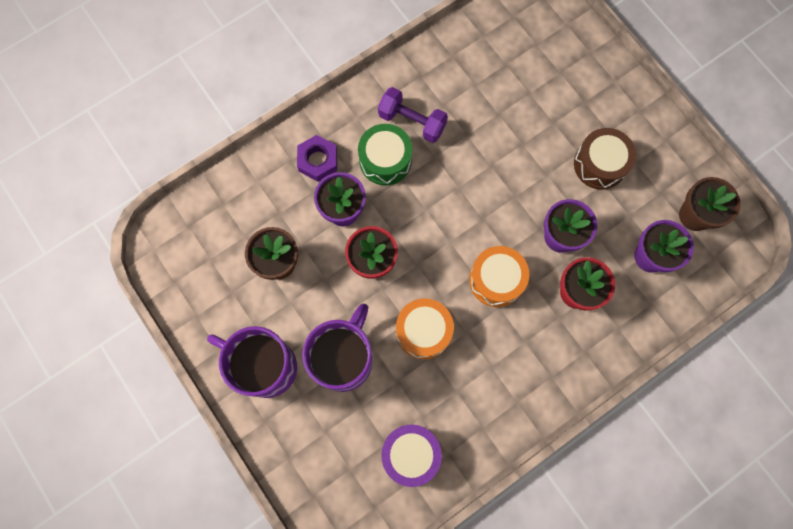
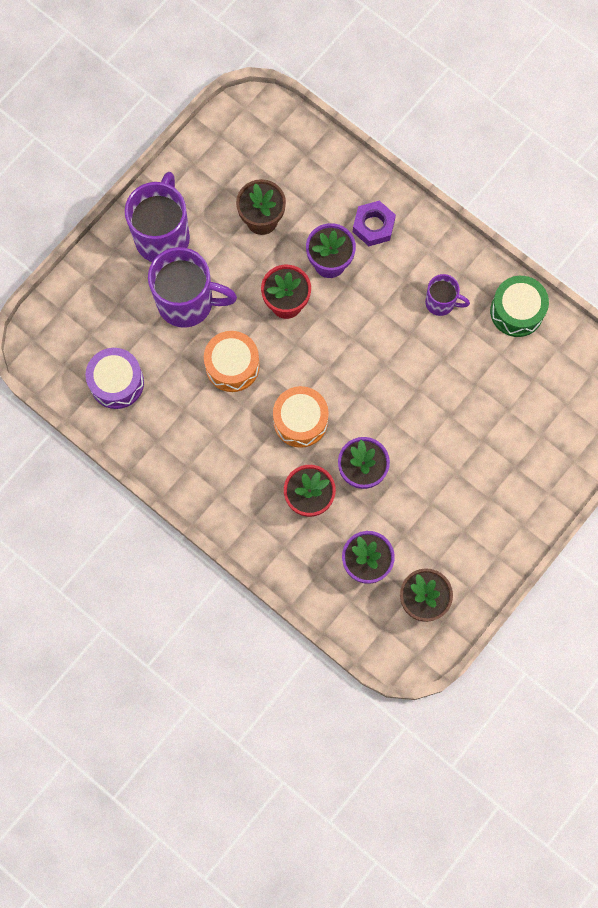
camera: 75 degrees right, 0 degrees up
green drum [358,124,412,186] -> green drum moved to [490,276,549,337]
purple dumbbell [378,87,448,143] -> purple mug [425,274,470,316]
brown drum [574,128,636,190] -> none

